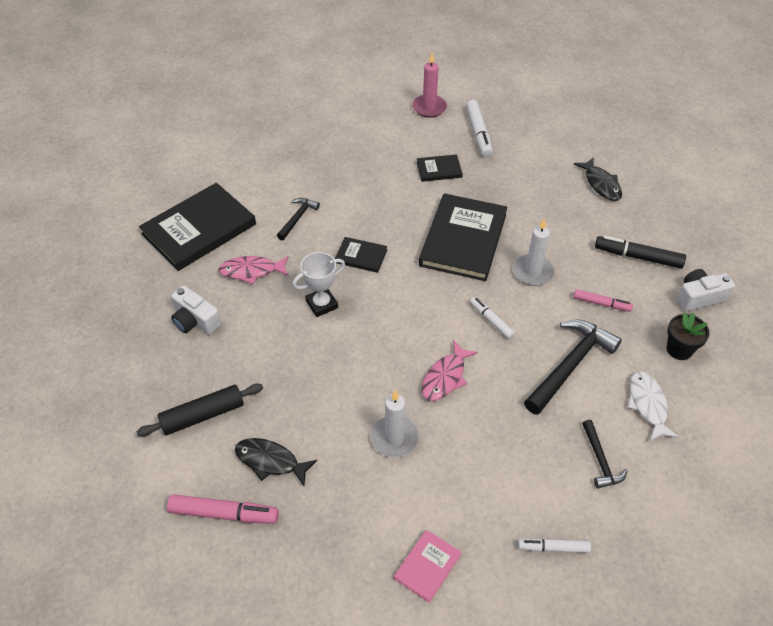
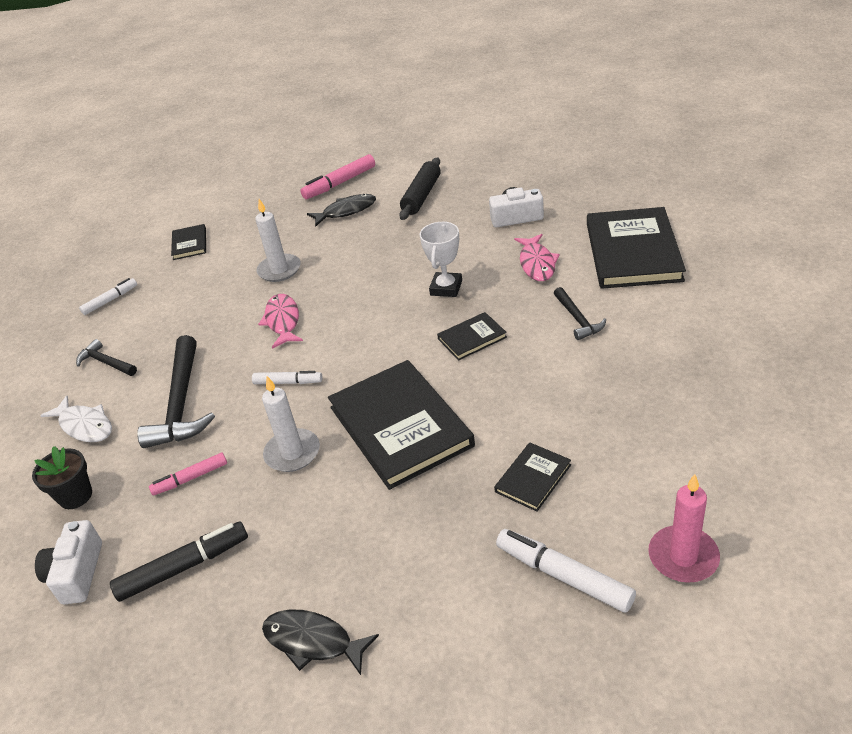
camera: 140 degrees right, 10 degrees down
pink fish [218,256,289,284] -> pink fish turned 135 degrees clockwise [514,234,560,281]
pink book [394,530,461,603] -> black book [171,224,206,260]
white camera [677,269,735,312] -> white camera turned 150 degrees clockwise [35,520,102,604]

